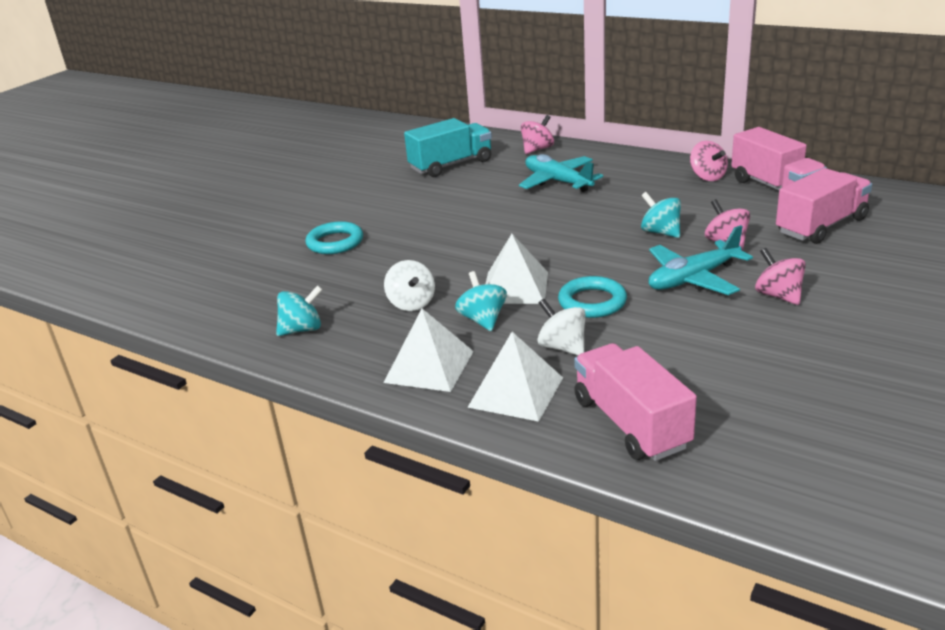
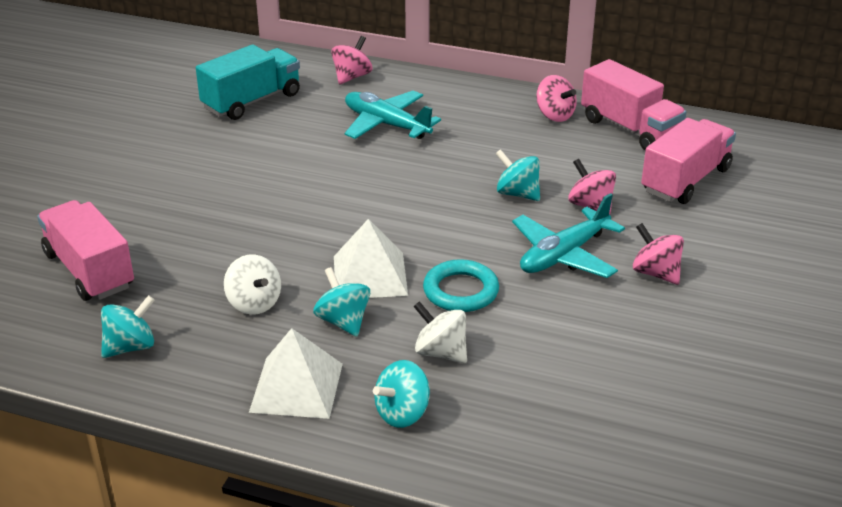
camera: 15 degrees left, 5 degrees up
turquoise ring [305,221,363,254] -> none
white pyramid [467,332,563,422] -> turquoise spinning top [373,360,430,428]
pink truck [574,343,697,461] -> pink truck moved to [37,200,134,301]

